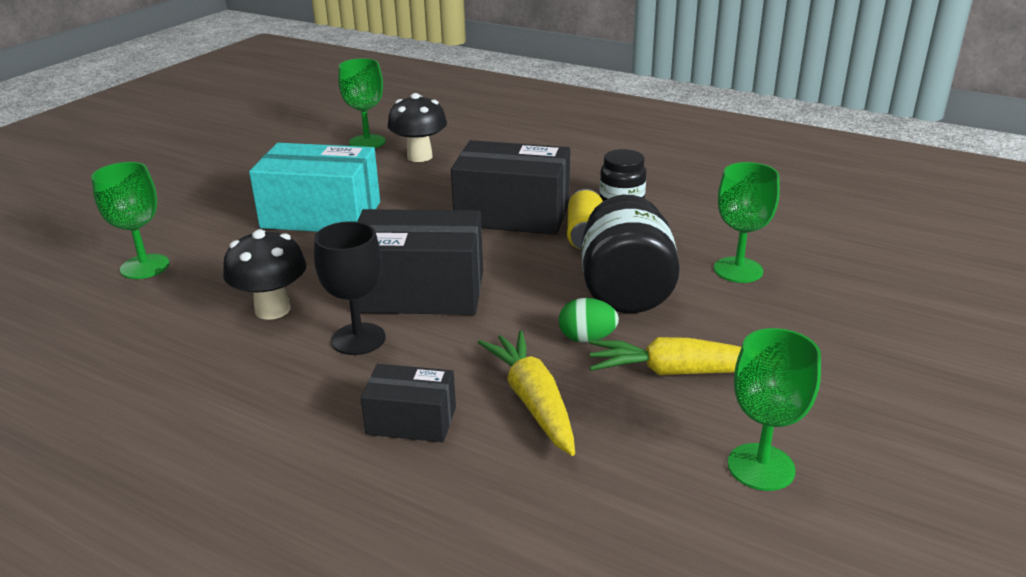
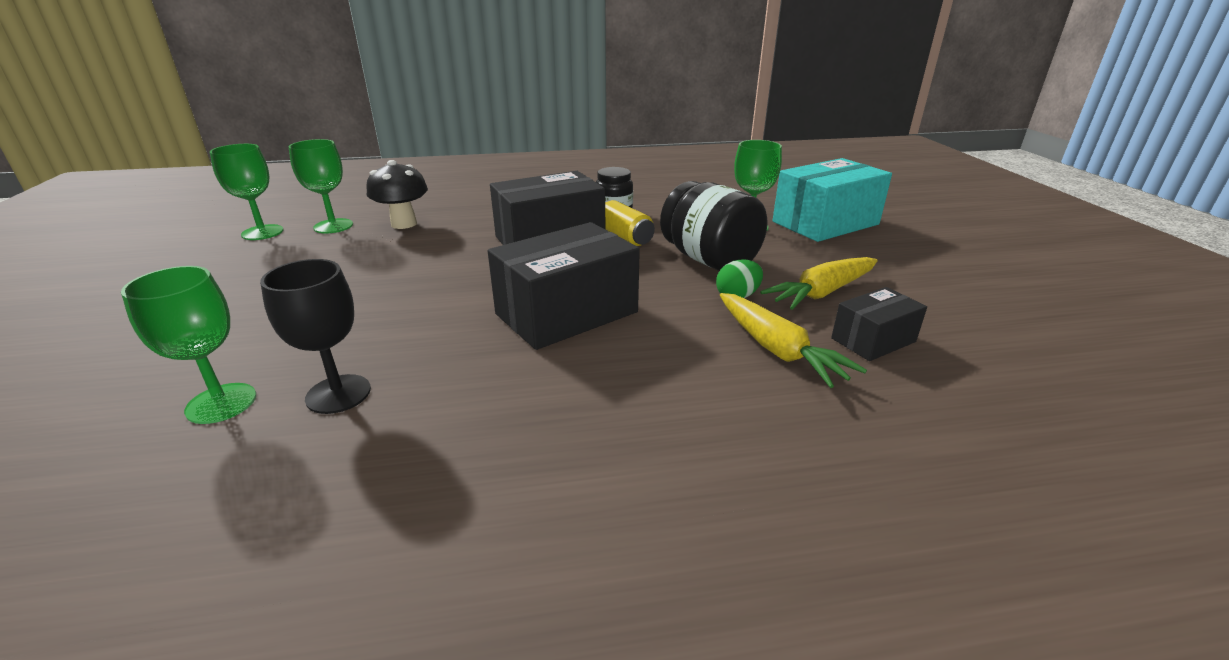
camera: 40 degrees left, 0 degrees up
black mushroom [223,229,307,320] -> none
turquoise box [249,143,380,232] -> turquoise box moved to [772,158,892,242]
black goblet [314,221,386,355] -> black goblet moved to [260,259,371,414]
black box [361,364,456,442] -> black box moved to [831,287,927,361]
yellow carrot [478,331,575,456] -> yellow carrot turned 150 degrees counterclockwise [720,293,867,388]
green goblet [728,328,821,491] -> green goblet moved to [210,144,283,240]

